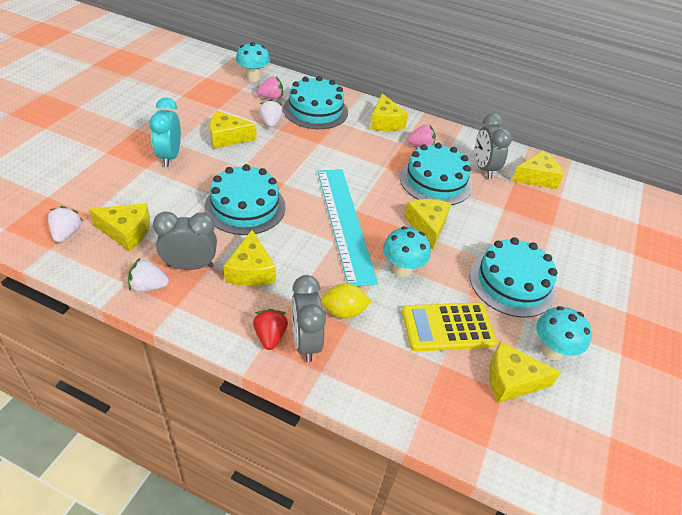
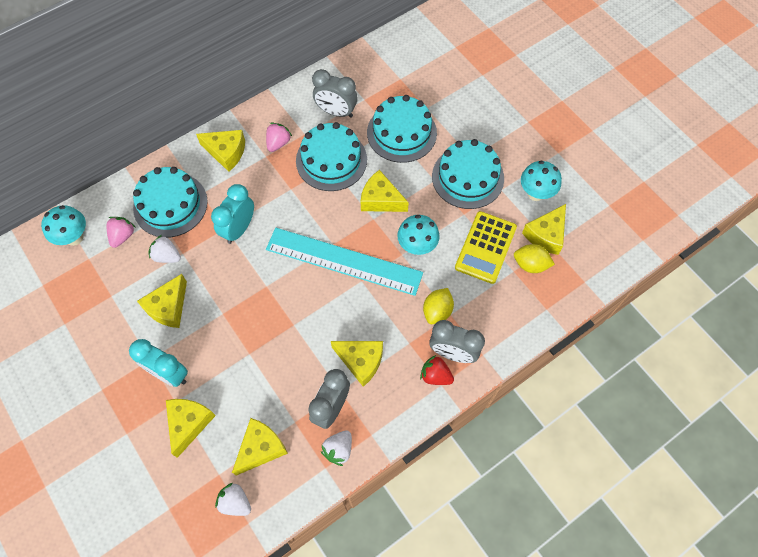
camera: 55 degrees left, 20 degrees up
turquoise cake [204,164,286,235] -> turquoise cake moved to [367,95,437,163]
yellow cheese [512,150,564,189] -> yellow cheese moved to [166,399,216,458]
none -> turquoise clock [211,184,254,244]
none -> yellow lemon [514,244,555,273]

